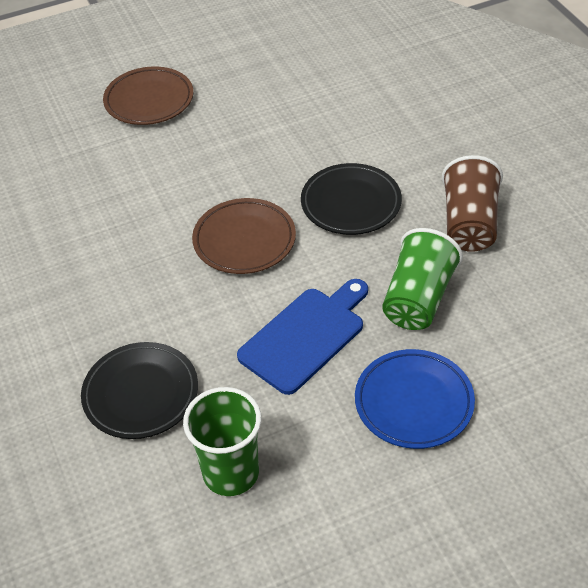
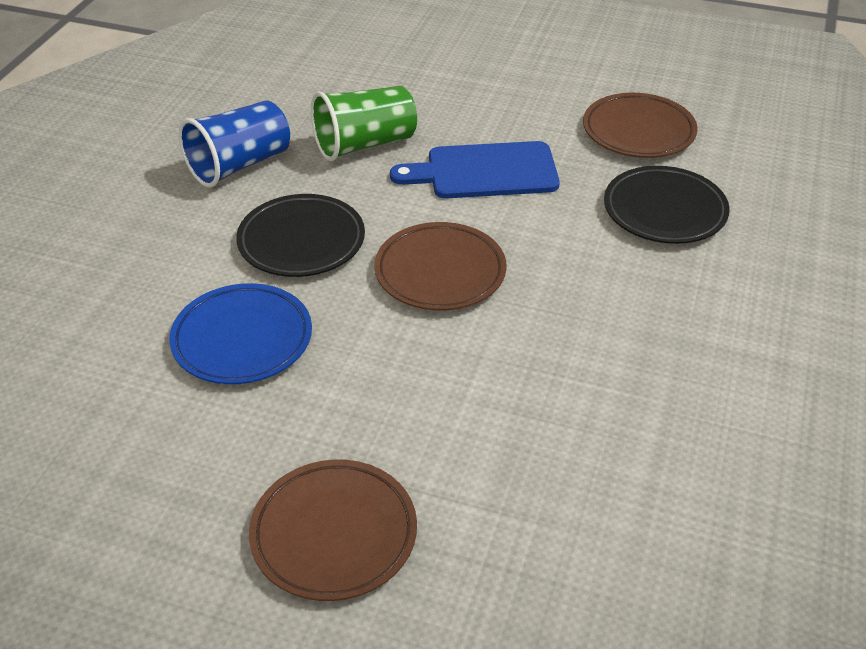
camera: 140 degrees left, 5 degrees down
green cup [183,387,261,496] -> brown plate [583,93,698,158]
blue plate [355,349,475,449] -> blue plate moved to [169,283,312,384]
brown cup [442,155,503,252] -> blue cup [179,100,290,187]

